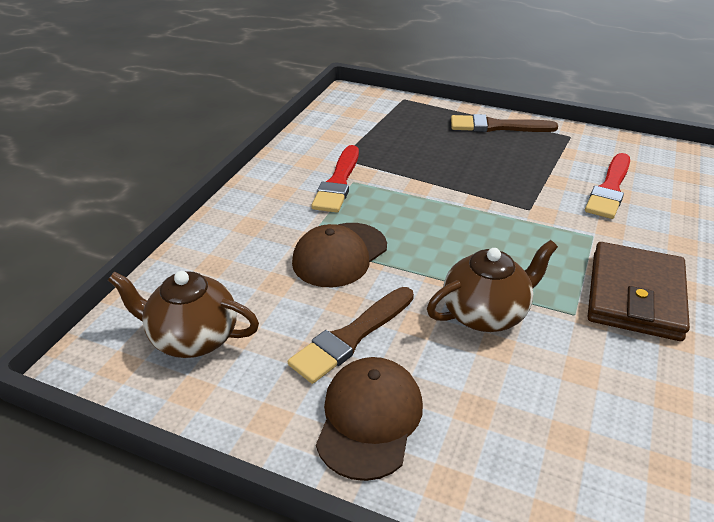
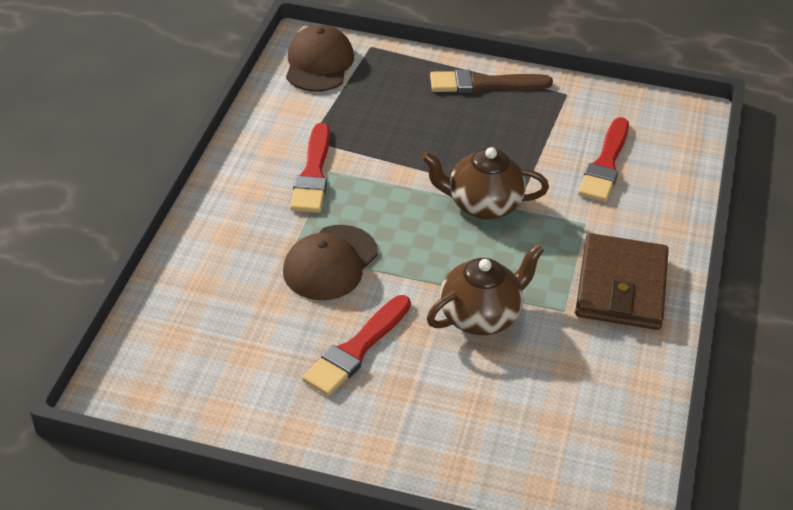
camera: 10 degrees left, 5 degrees up
brown teapot [108,271,259,358] -> brown teapot moved to [422,147,549,219]
brown brush [288,287,414,384] -> red brush [302,295,411,396]
brown cap [316,357,423,481] -> brown cap moved to [286,25,354,92]

